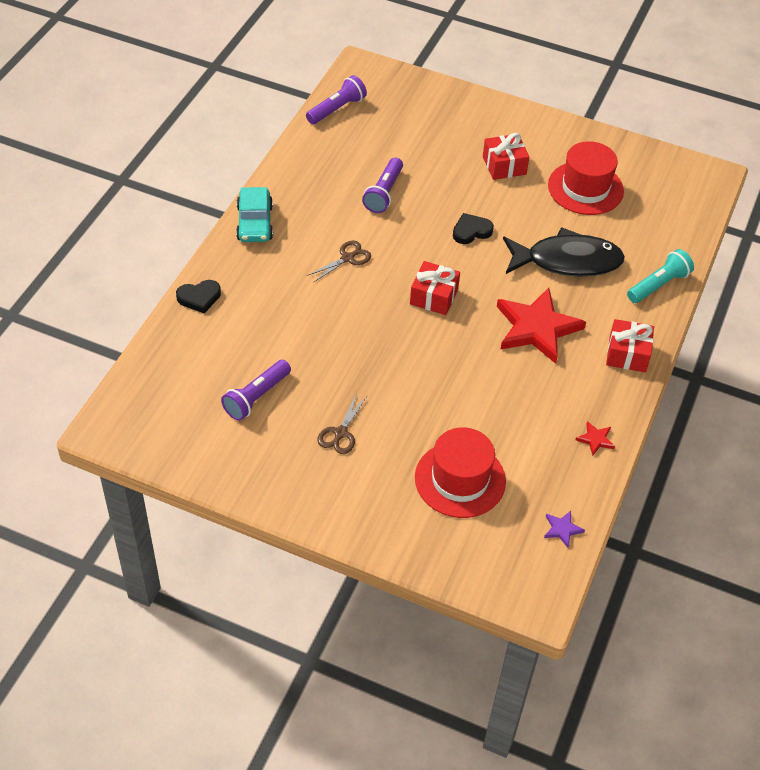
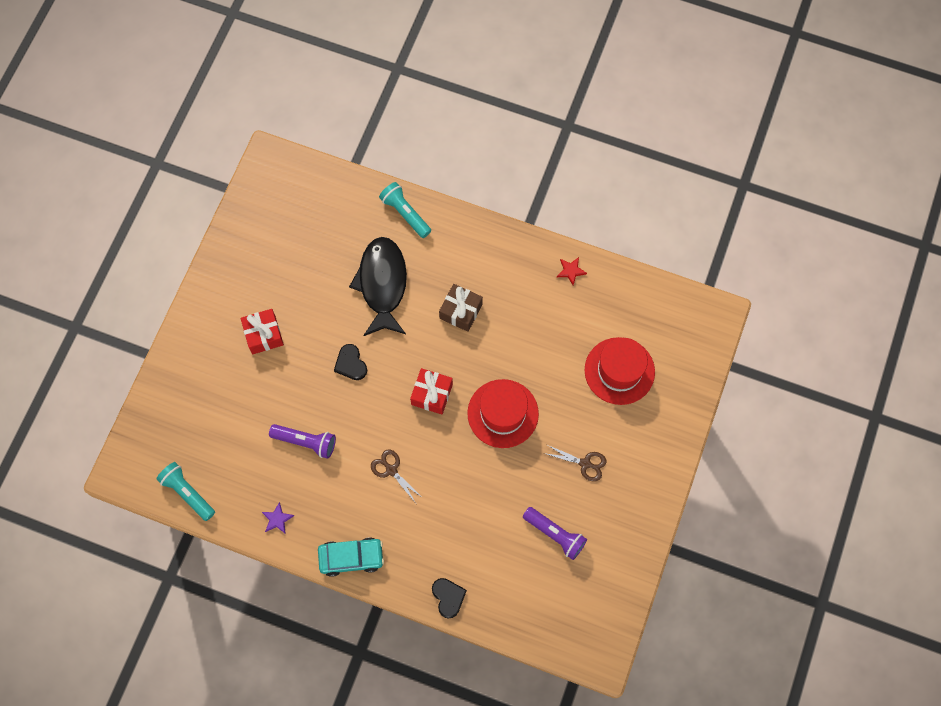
camera: 90 degrees left, 20 degrees up
purple flashlight [306,75,367,124] -> turquoise flashlight [156,462,215,521]
red star [497,288,586,364] -> brown gift [439,284,483,332]
purple star [544,511,585,548] -> purple star moved to [262,502,294,534]
red hat [548,141,624,215] -> red hat moved to [467,379,539,448]
red gift [606,319,654,372] -> none

